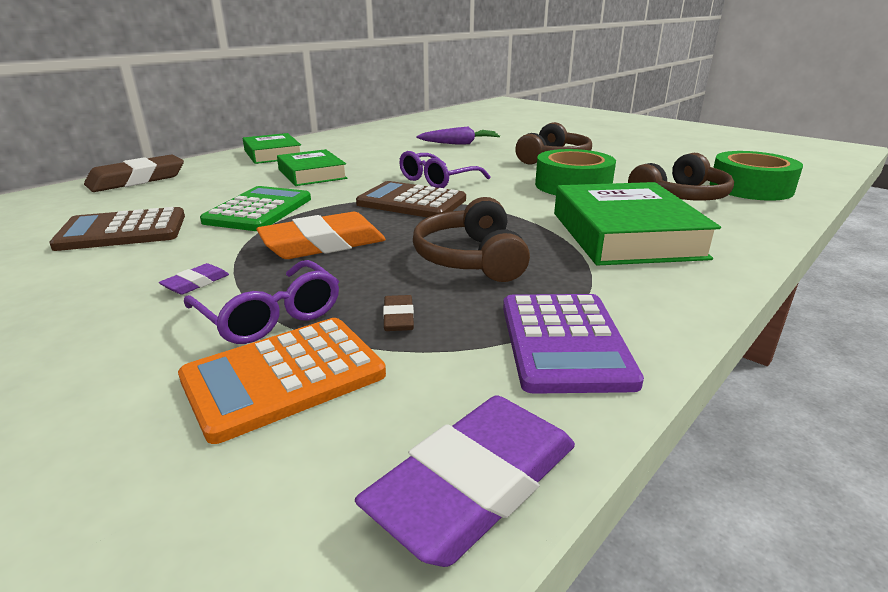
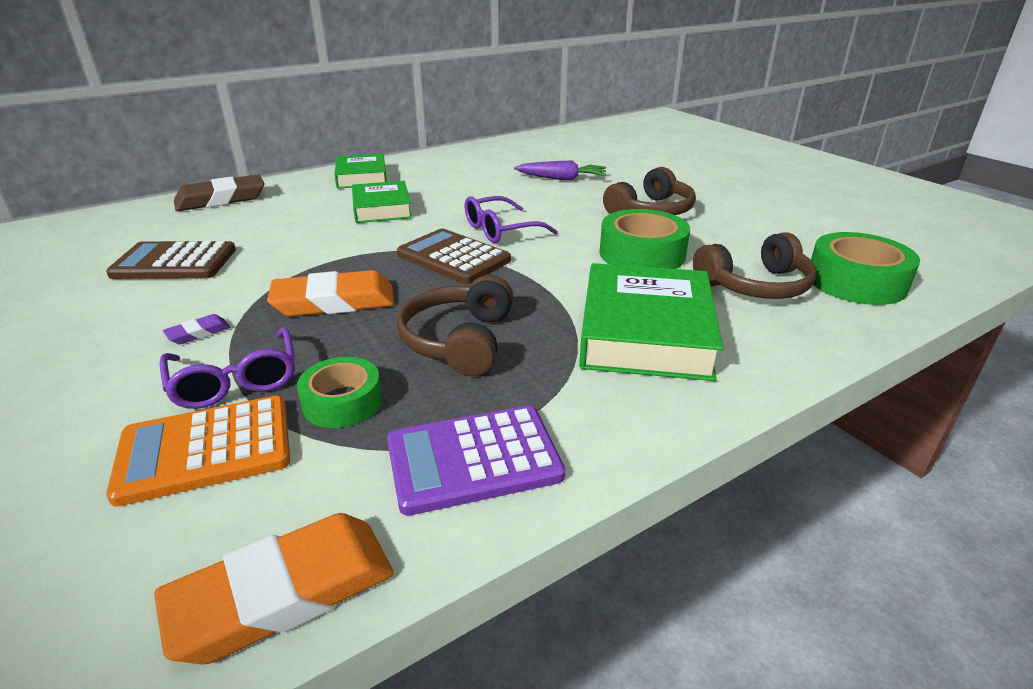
camera: 15 degrees right, 5 degrees up
green calculator [200,186,311,231] -> none
purple eraser [355,395,575,567] -> orange eraser [154,513,394,665]
brown eraser [383,295,414,331] -> green tape [297,357,382,428]
purple calculator [503,294,644,394] -> purple calculator turned 60 degrees clockwise [387,406,565,516]

